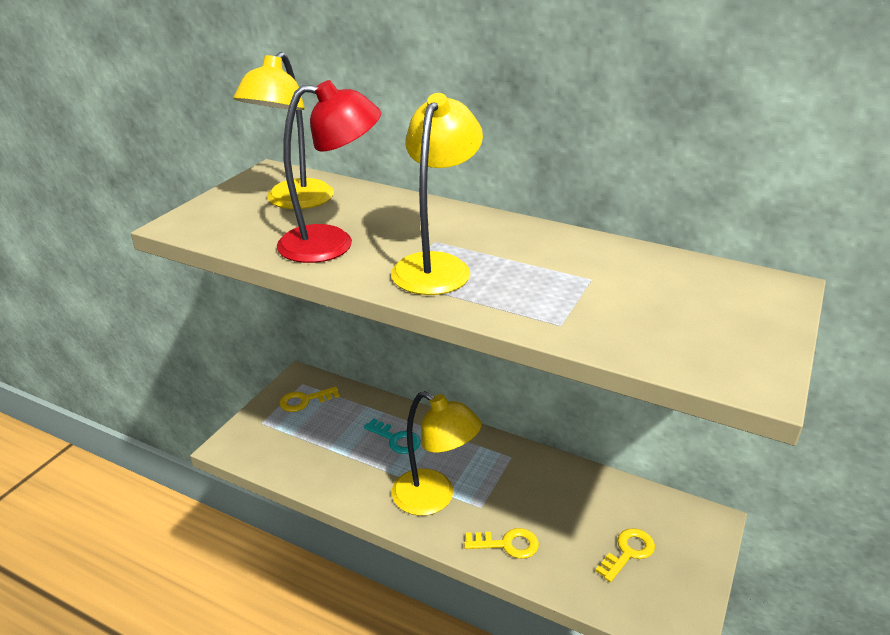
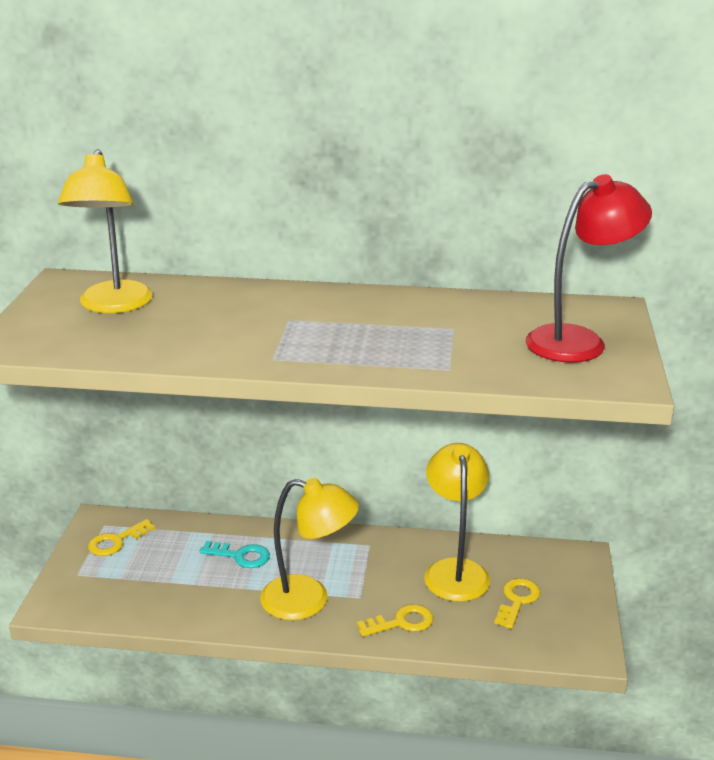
camera: 20 degrees left, 5 degrees down
red lamp [277,80,381,263] -> red lamp moved to [526,174,652,363]
yellow lamp [391,93,483,295] -> yellow lamp moved to [424,443,490,602]

